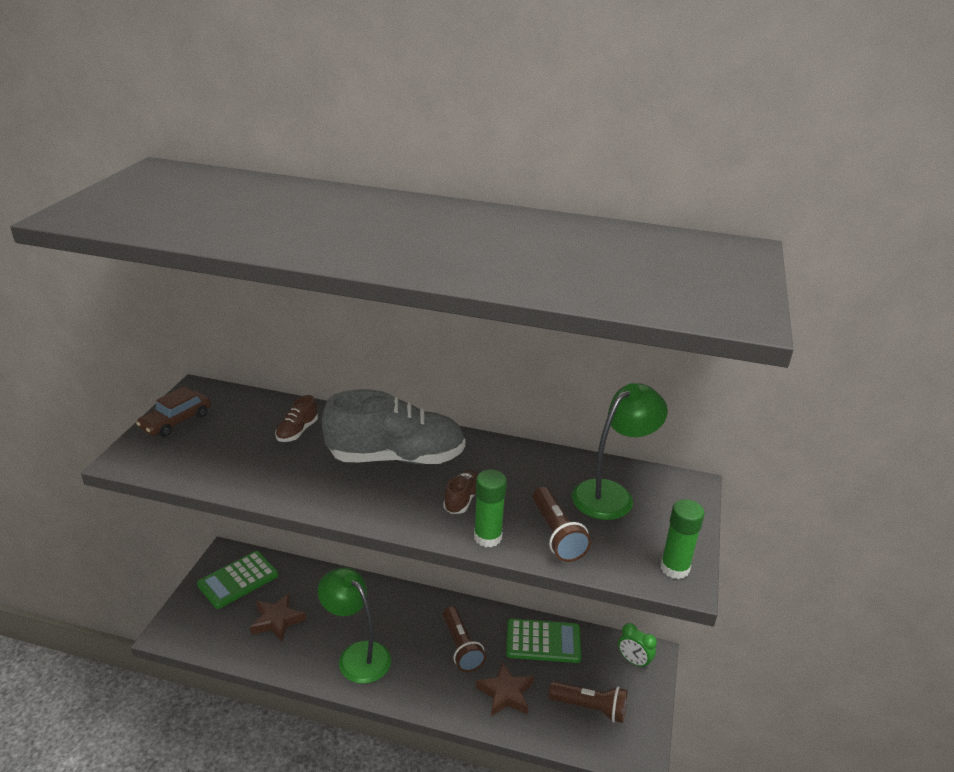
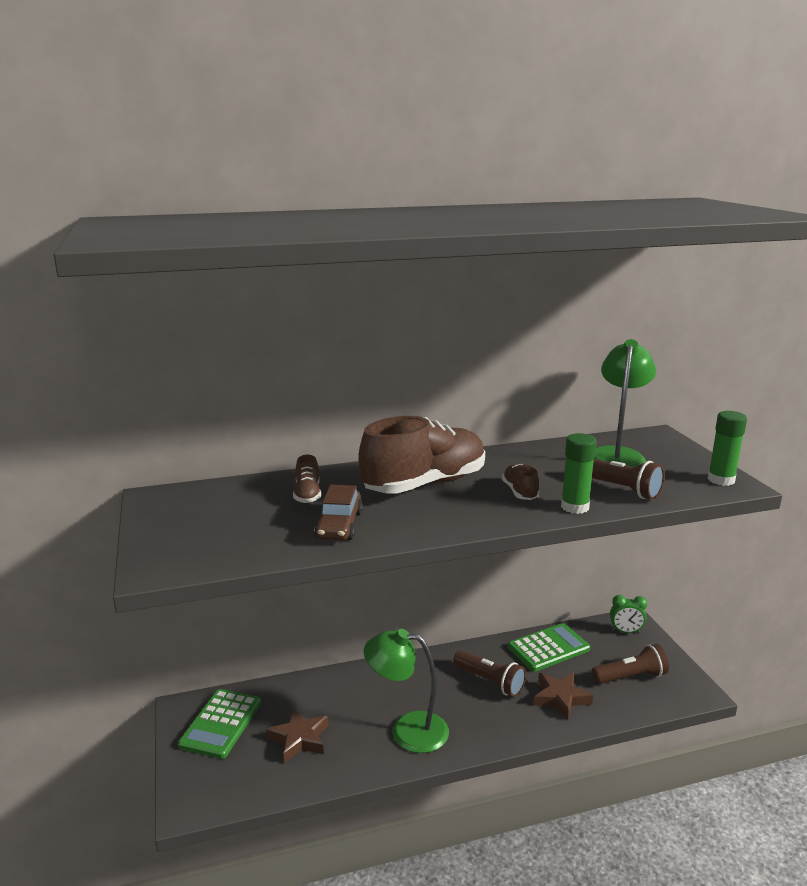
camera: 30 degrees left, 10 degrees down
brown car [136,386,211,437] -> brown car moved to [314,485,363,540]
grey shoe [322,389,465,464] -> brown shoe [359,416,485,494]

